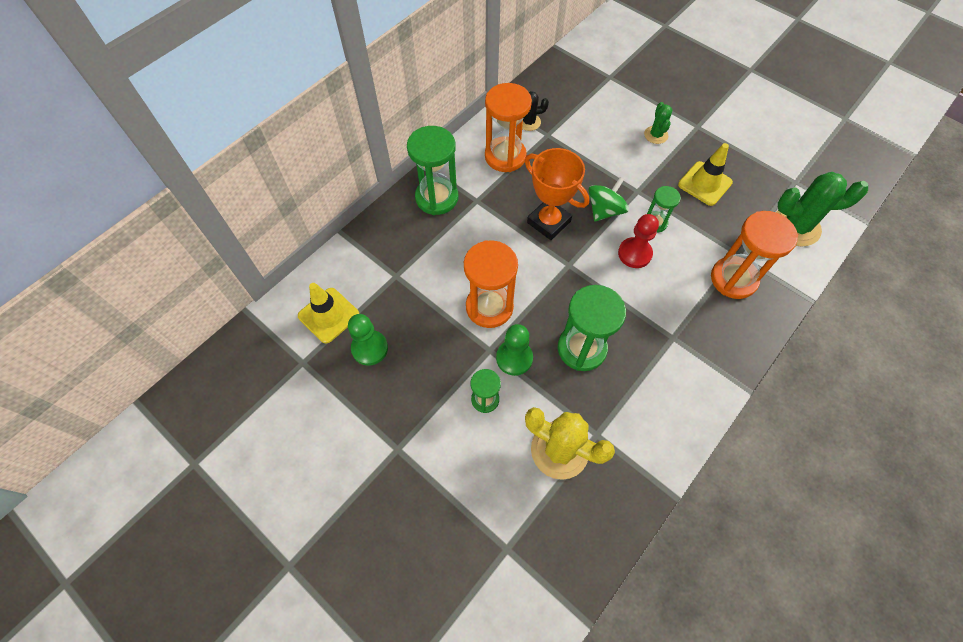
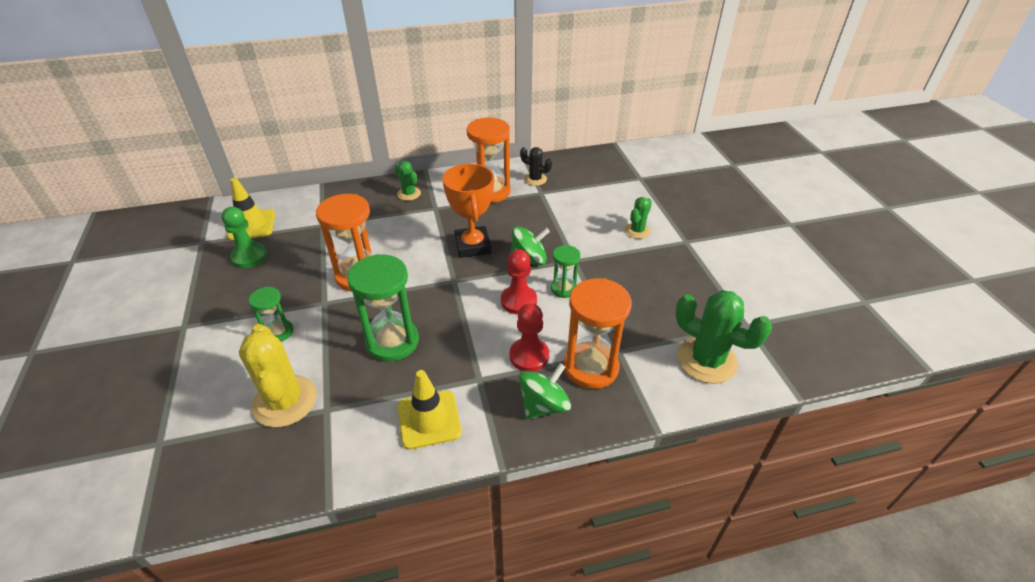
camera: 35 degrees right, 20 degrees down
green hourglass [407,126,458,215] -> green cactus [395,161,421,201]
green pawn [496,324,533,376] -> none
yellow traffic cone [678,143,733,206] -> yellow traffic cone moved to [397,370,462,450]
none -> red pawn [510,303,549,372]
none -> green spinning top [519,363,571,419]

